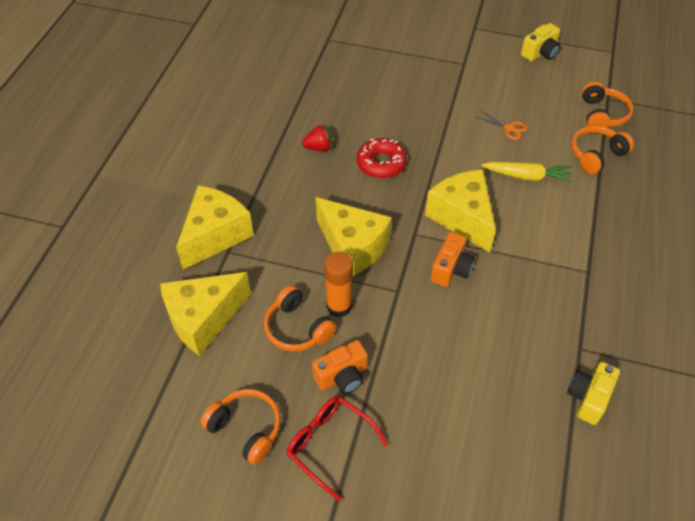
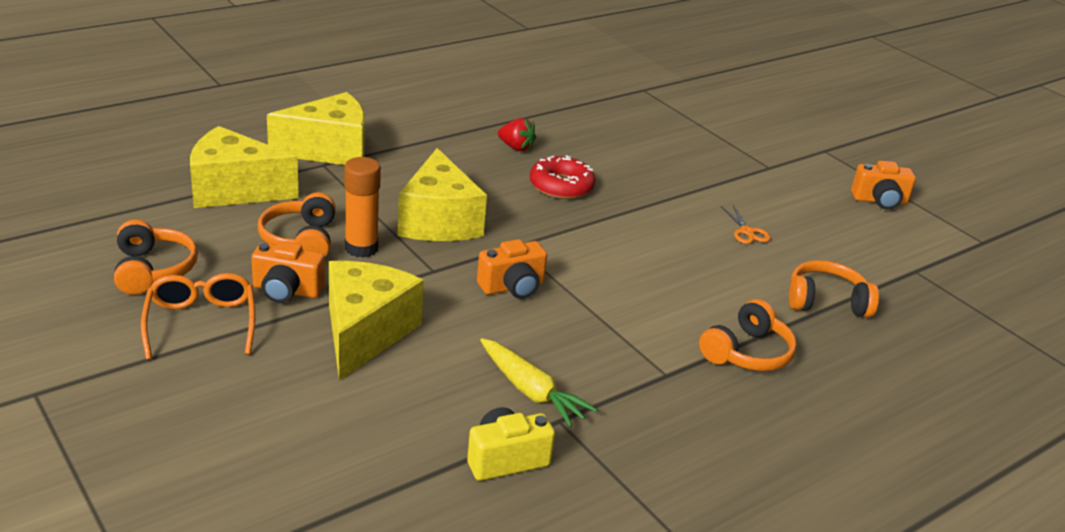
camera: 35 degrees right, 20 degrees down
red glasses [287,396,388,501] -> orange glasses [141,273,255,360]
yellow cheese [425,170,496,253] -> yellow cheese moved to [329,261,424,381]
yellow carrot [481,162,572,183] -> yellow carrot moved to [480,338,598,427]
yellow camera [521,23,561,61] -> orange camera [851,161,916,210]
orange headphones [582,81,633,128] -> orange headphones moved to [699,299,797,371]

